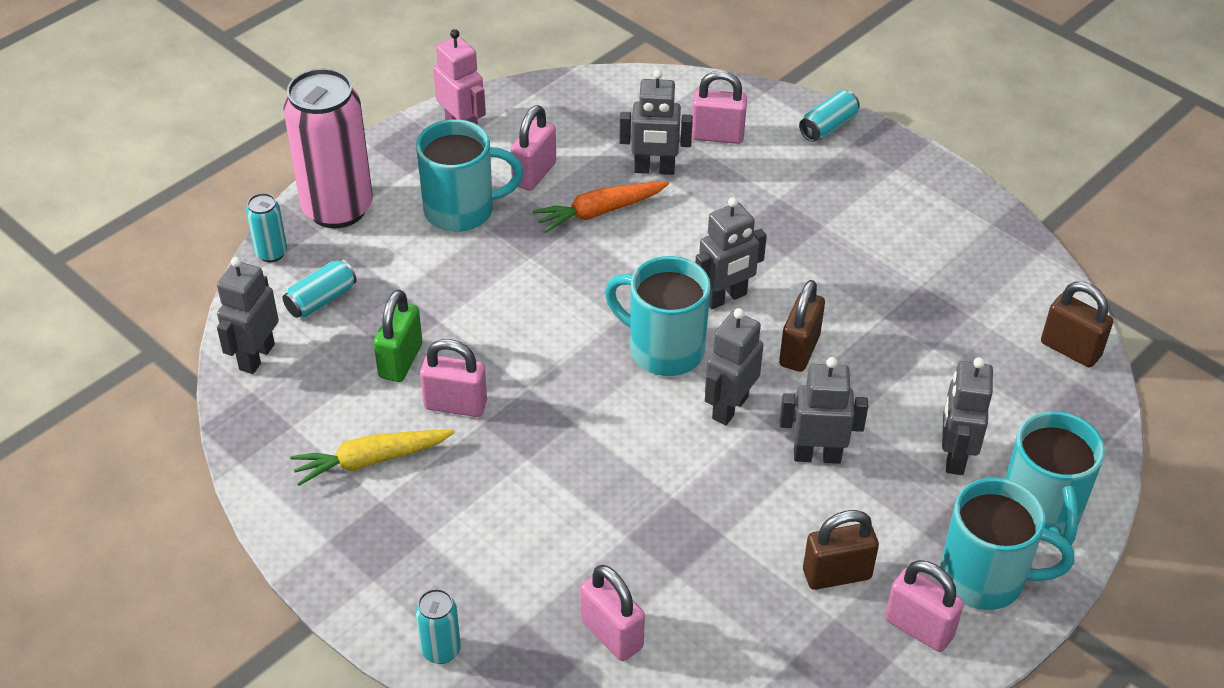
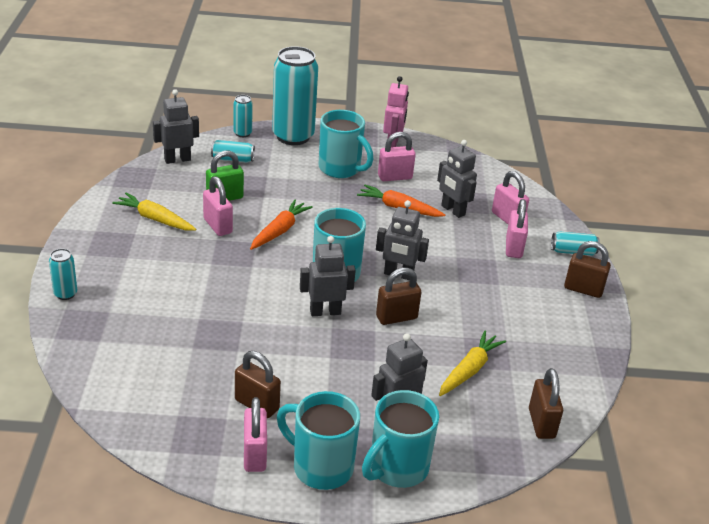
camera: 45 degrees right, 10 degrees down
pink can [283,68,373,228] -> turquoise can [272,46,318,145]
pink padlock [580,565,645,661] -> pink padlock moved to [506,199,528,258]
grey robot [780,357,868,464] -> none
turquoise mug [940,478,1074,610] -> turquoise mug turned 150 degrees clockwise [277,391,360,490]
none -> orange carrot [250,200,313,250]
none -> yellow carrot [439,331,506,396]
none -> brown padlock [564,241,611,298]

